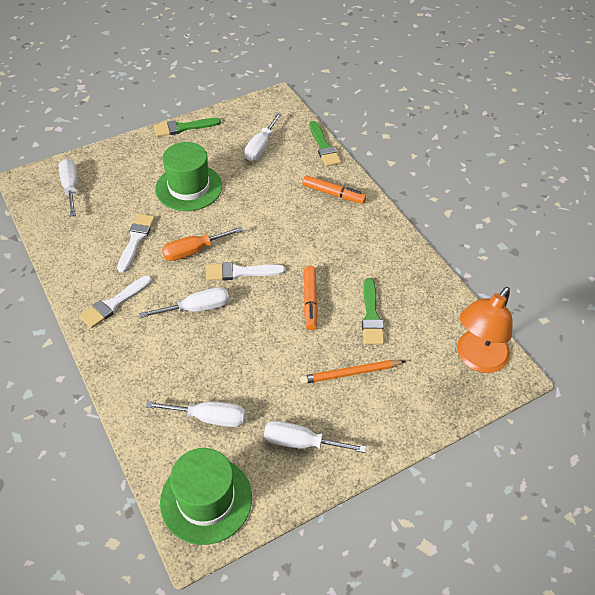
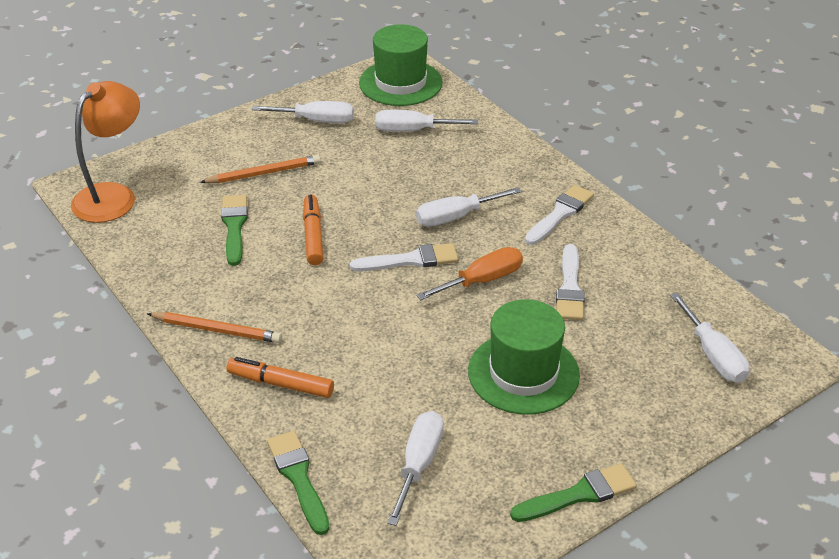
camera: 175 degrees right, 10 degrees down
none -> orange pencil [147,312,282,343]

